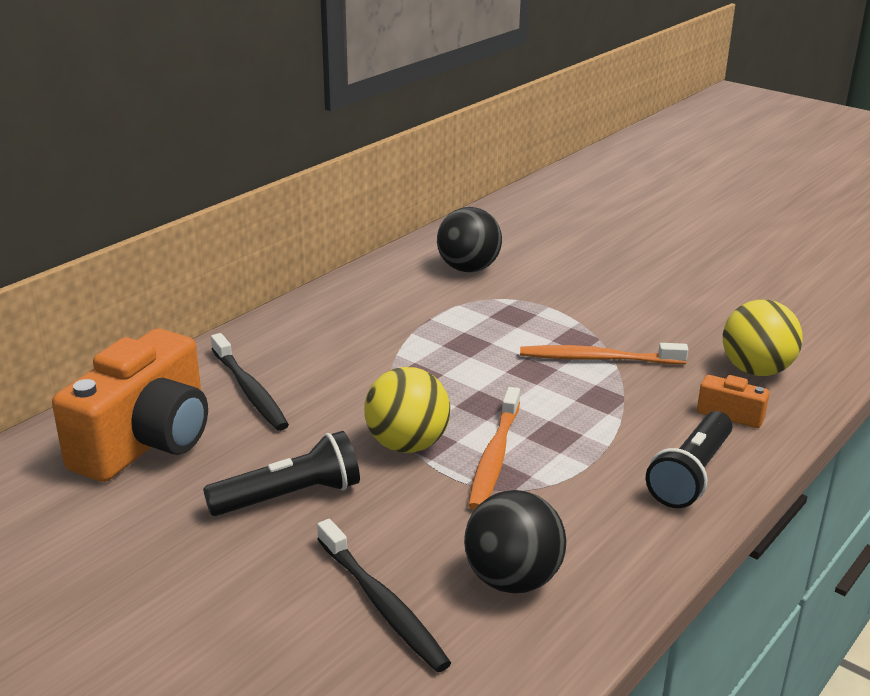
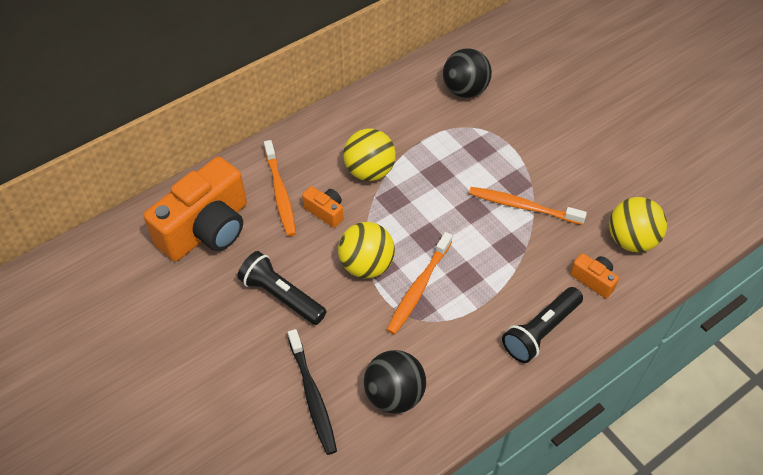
camera: 15 degrees right, 25 degrees up
black flashlight [203,431,360,516] -> black flashlight turned 135 degrees counterclockwise [237,251,327,325]
black toothbrush [211,333,289,431] -> orange toothbrush [264,140,296,236]
none -> orange camera [302,186,343,228]
none -> yellow ball [343,129,396,181]

